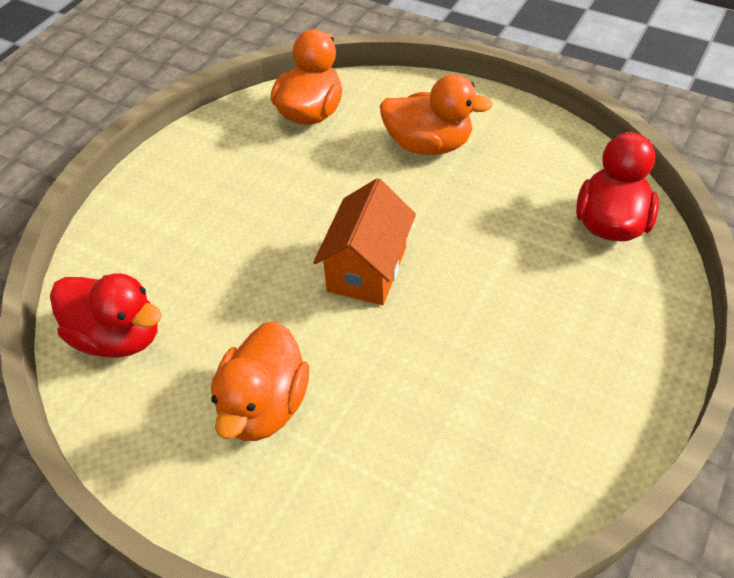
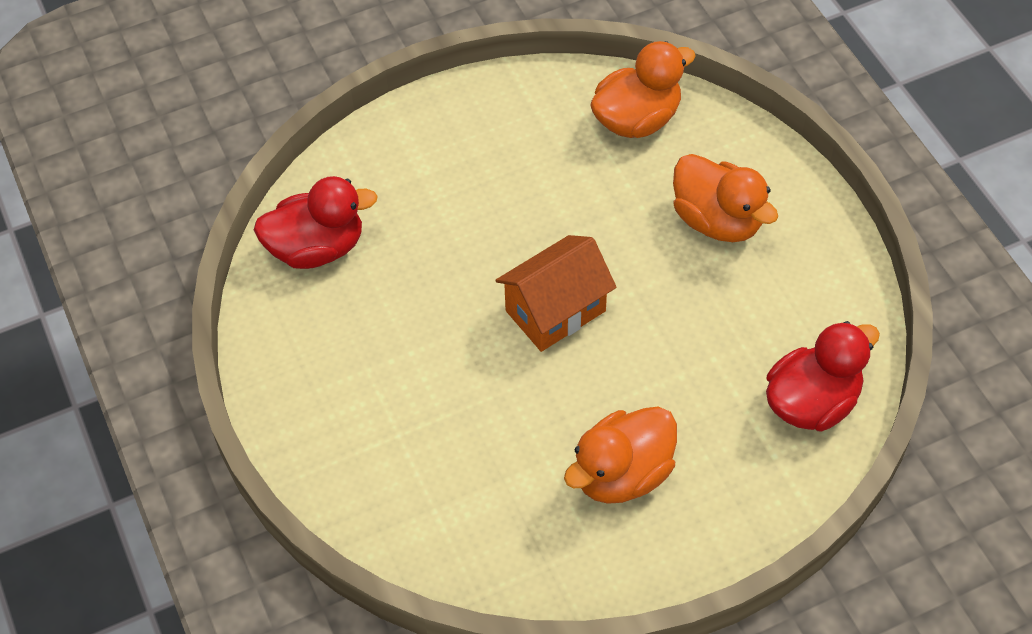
camera: 35 degrees right, 5 degrees up
red duck [50,273,162,358] -> red duck turned 75 degrees counterclockwise [254,176,378,269]
orange duck [211,321,309,441] -> orange duck moved to [564,407,677,504]

